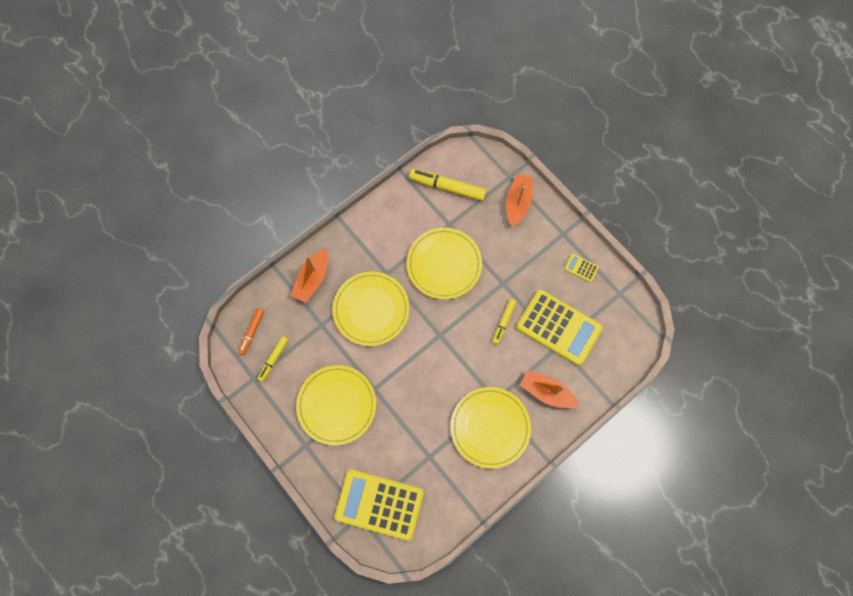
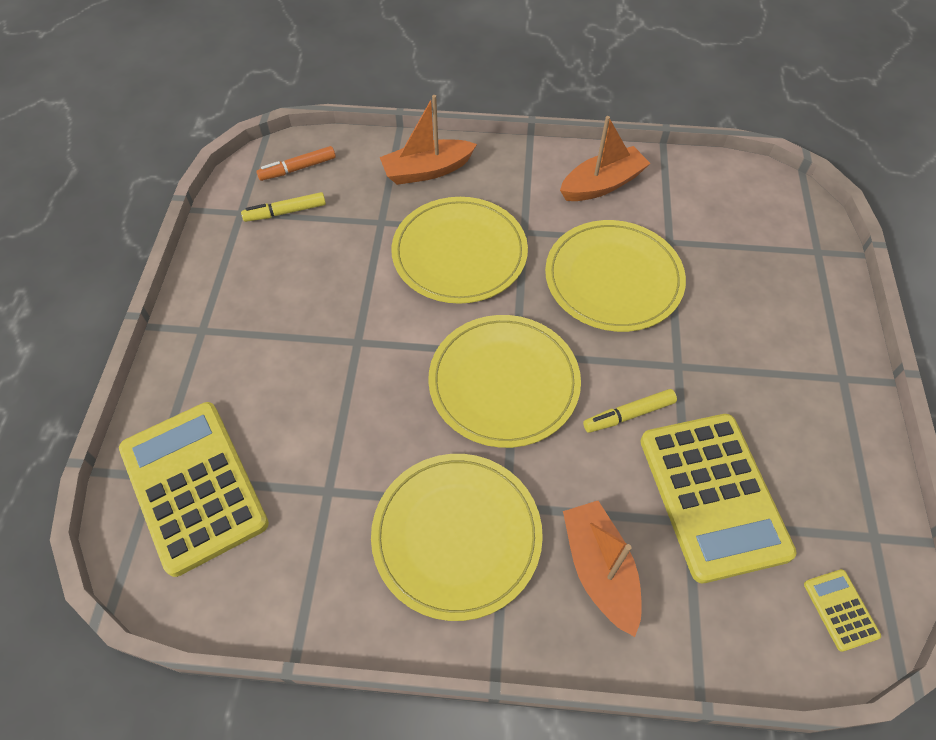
camera: 45 degrees right, 15 degrees down
yellow plate [296,365,376,445] -> yellow plate moved to [428,315,581,448]
yellow marker [409,169,487,201] -> none
orange boat [506,174,533,227] -> orange boat moved to [560,116,651,201]
yellow calculator [564,254,599,283] -> yellow calculator moved to [804,569,881,652]

